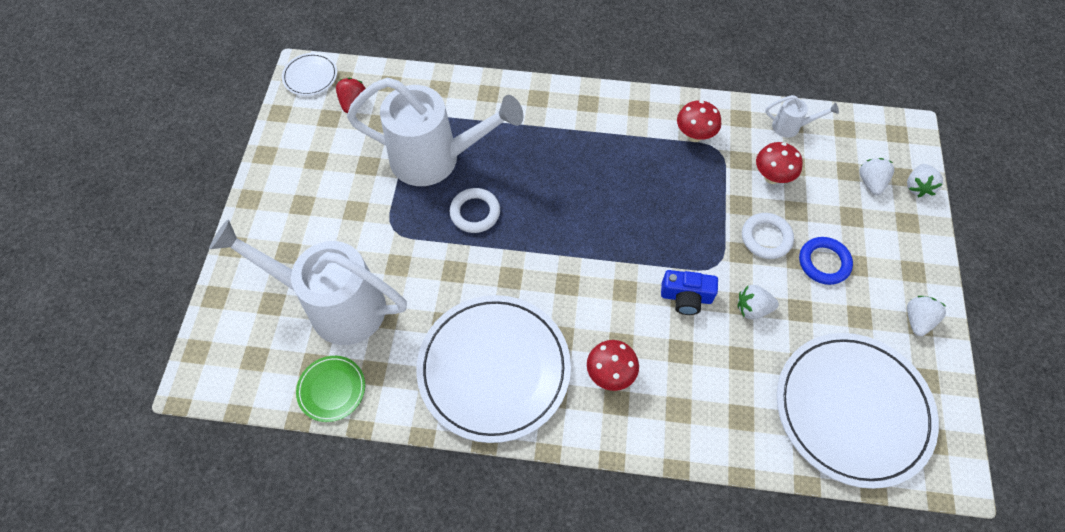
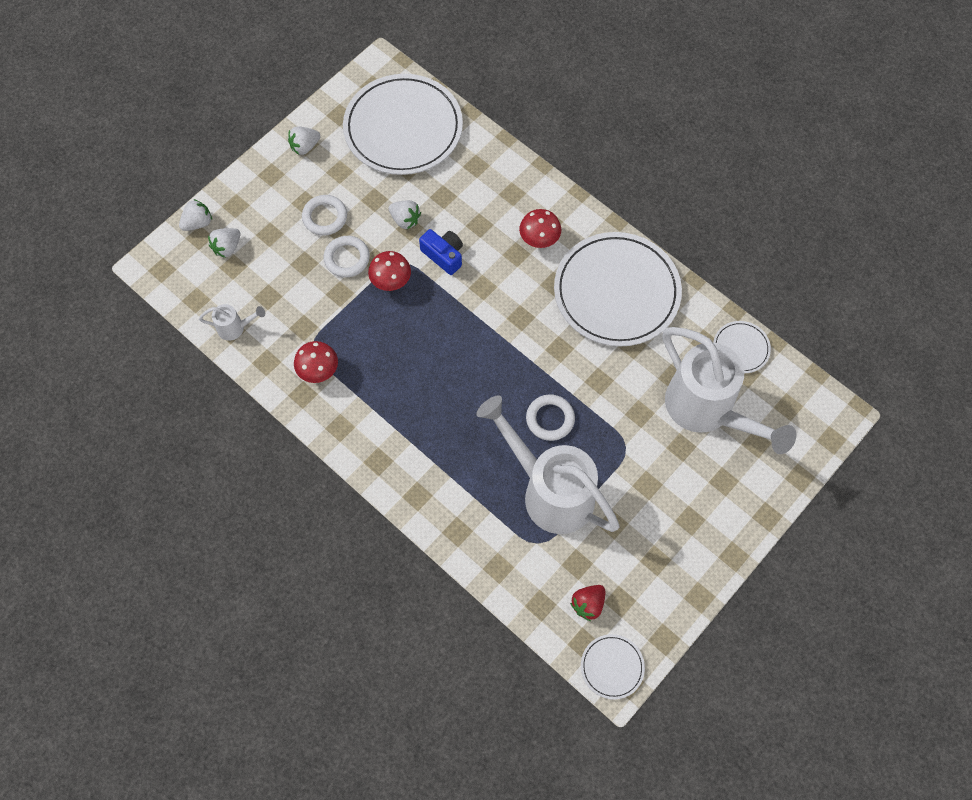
camera: 145 degrees left, 5 degrees up
green plate [296,356,365,422] -> white plate [713,321,771,373]
red mushroom [756,142,803,184] -> red mushroom moved to [368,251,411,291]
white watering can [765,95,839,138] -> white watering can turned 135 degrees clockwise [199,304,265,341]
blue ring [799,237,853,285] -> white ring [302,195,347,236]

